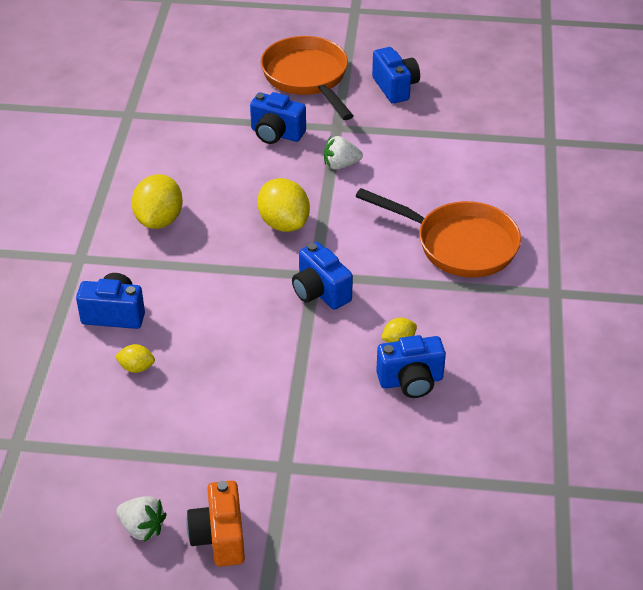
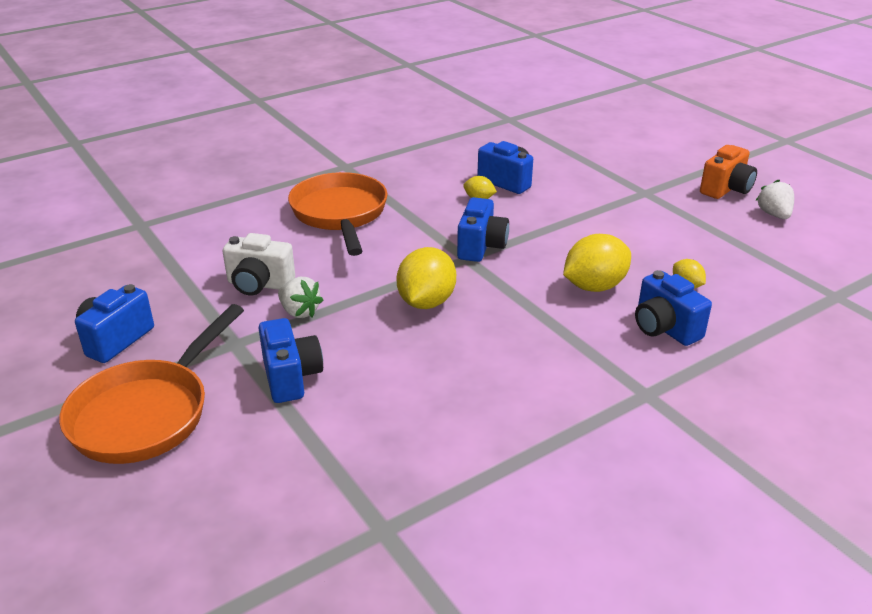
camera: 130 degrees left, 10 degrees down
yellow lemon [131,174,183,229] -> yellow lemon moved to [563,234,631,292]
none -> white camera [223,233,295,295]

